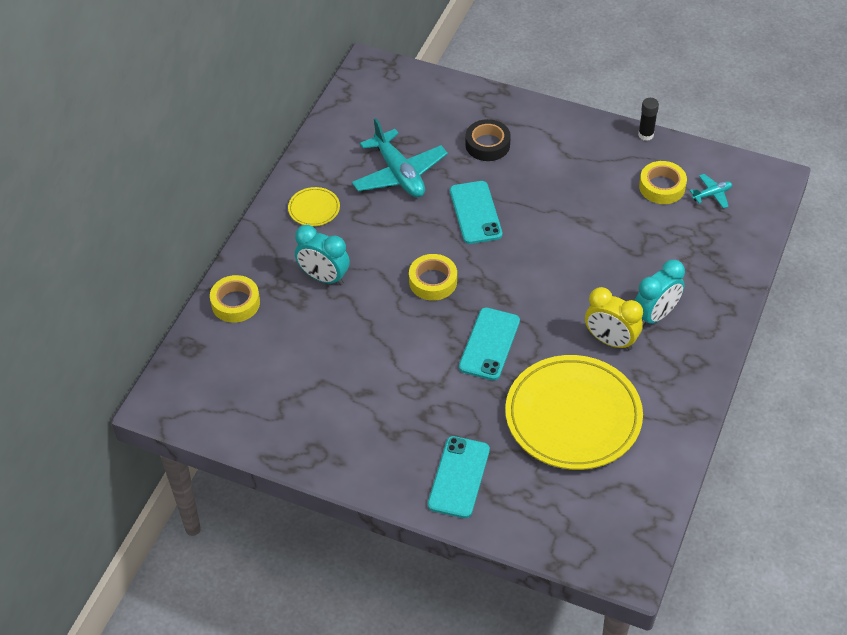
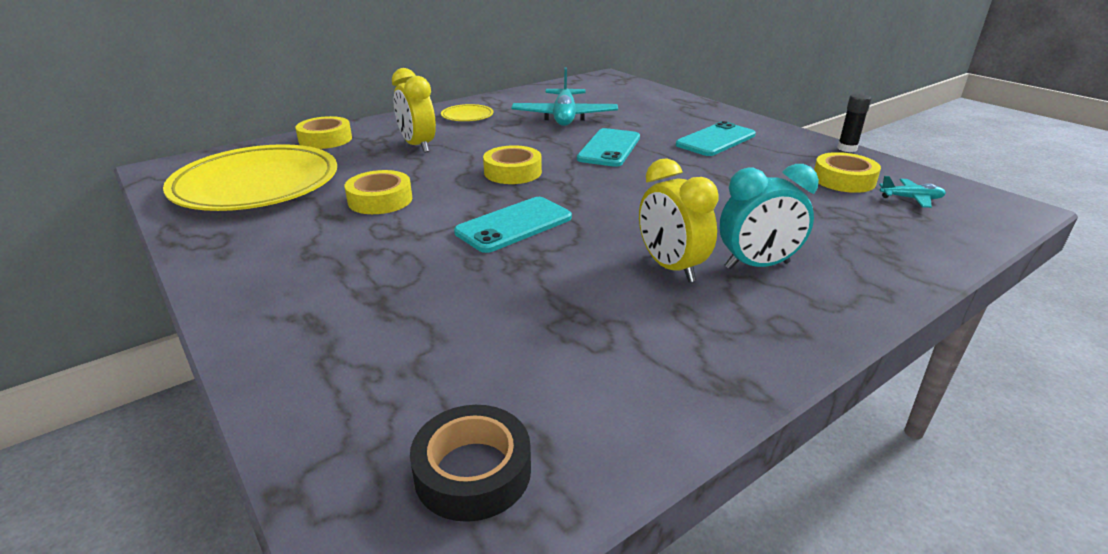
camera: 30 degrees right, 20 degrees down
turquoise clock [295,225,350,286] -> yellow clock [392,68,436,153]
turquoise phone [428,436,490,518] -> turquoise phone moved to [676,121,756,156]
black tape [465,119,511,161] -> black tape moved to [410,405,531,522]
yellow plate [505,355,643,470] -> yellow plate moved to [163,144,337,211]
none -> yellow tape [345,170,412,214]

